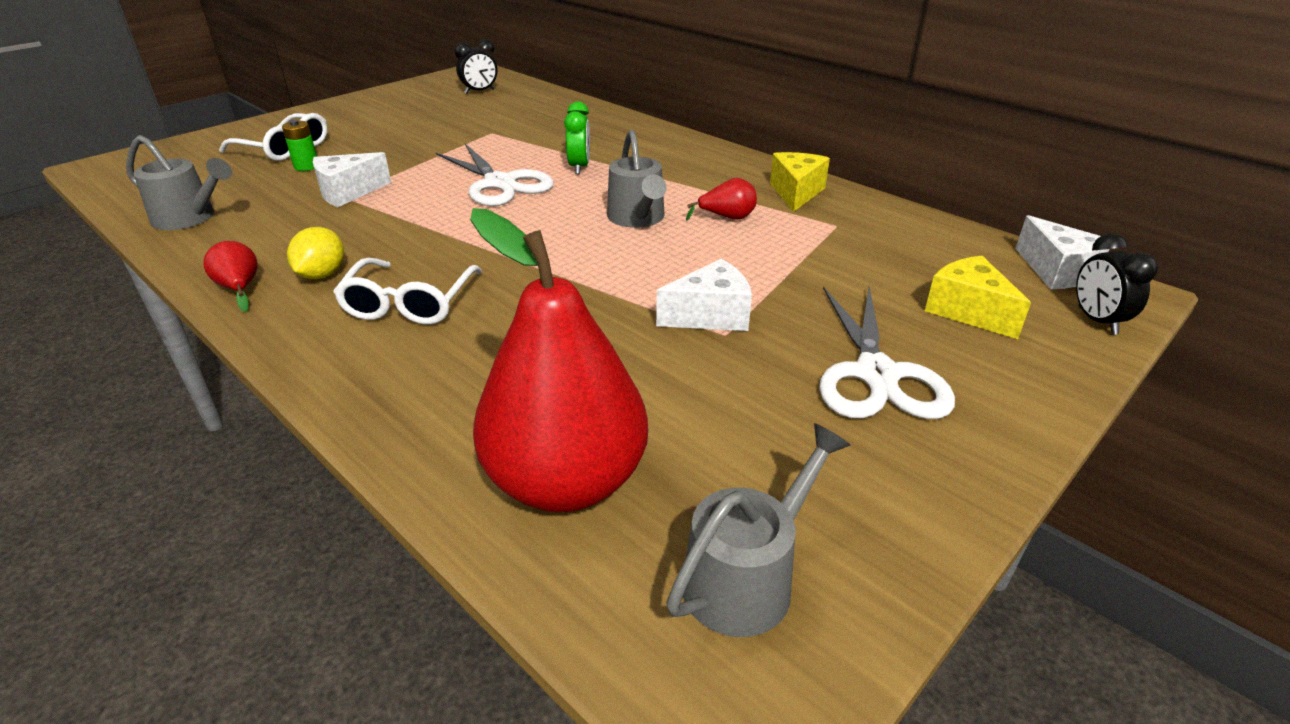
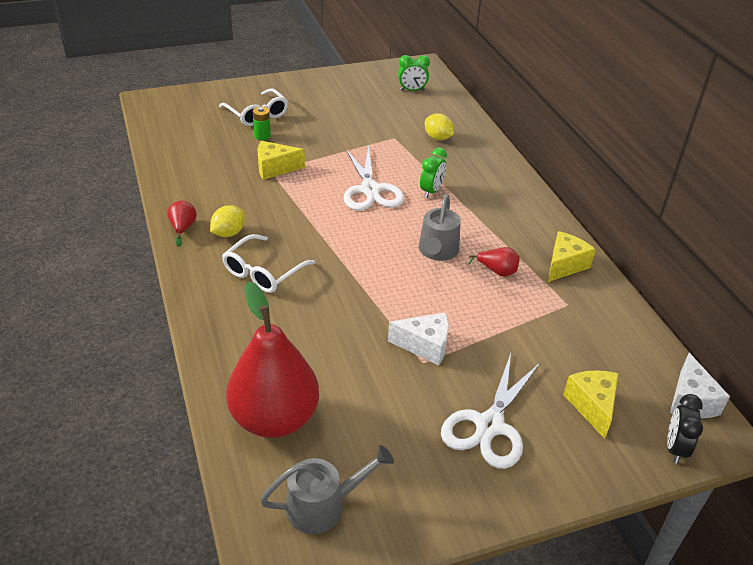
camera: 25 degrees right, 5 degrees up
grey watering can [126,135,232,230] -> none
white cheese [313,152,391,207] -> yellow cheese [258,141,305,180]
black clock [454,39,497,94] -> green clock [398,55,430,91]
none -> yellow lemon [425,113,454,140]

